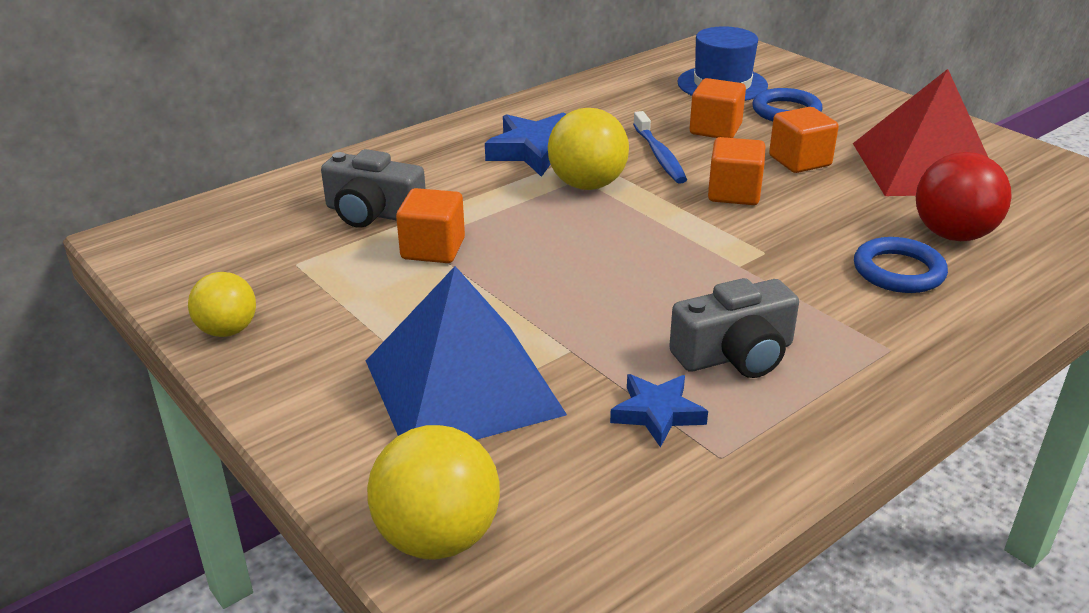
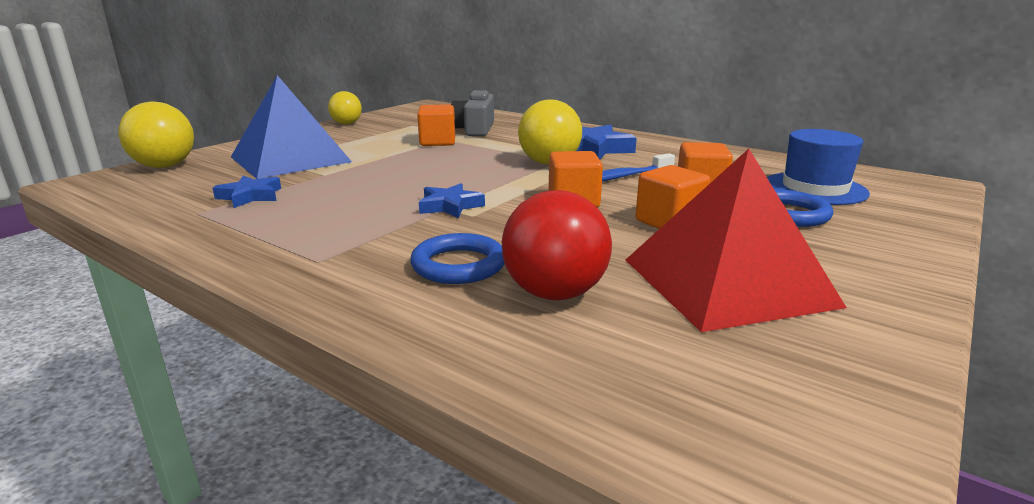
camera: 75 degrees right, 10 degrees down
grey camera [669,278,799,378] -> none
none -> blue star [419,183,485,218]

